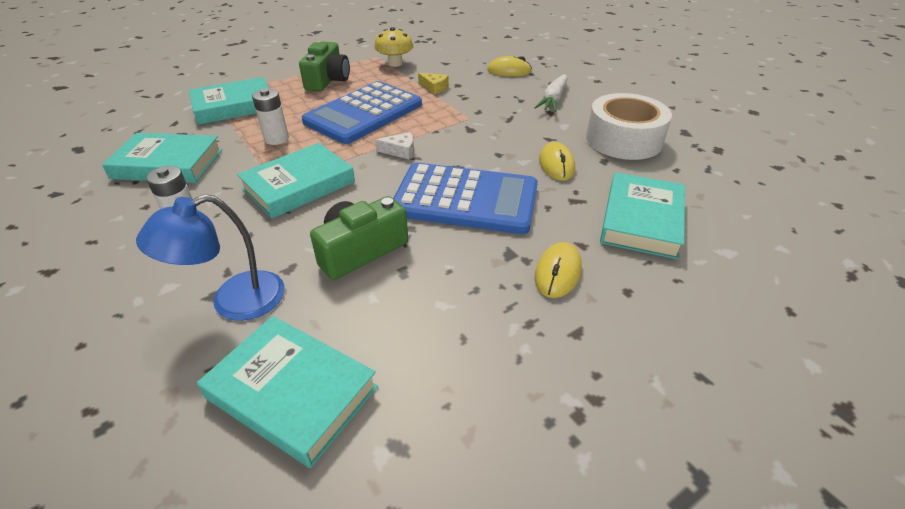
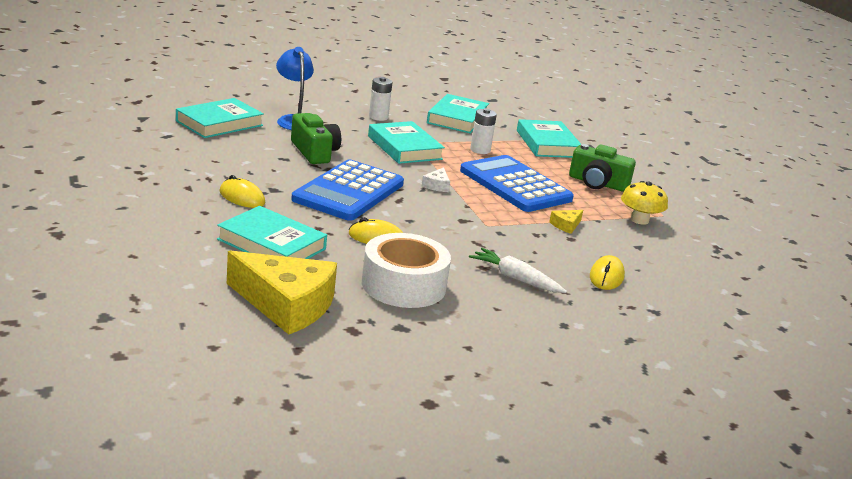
camera: 100 degrees right, 15 degrees down
none -> yellow cheese [227,250,337,335]

